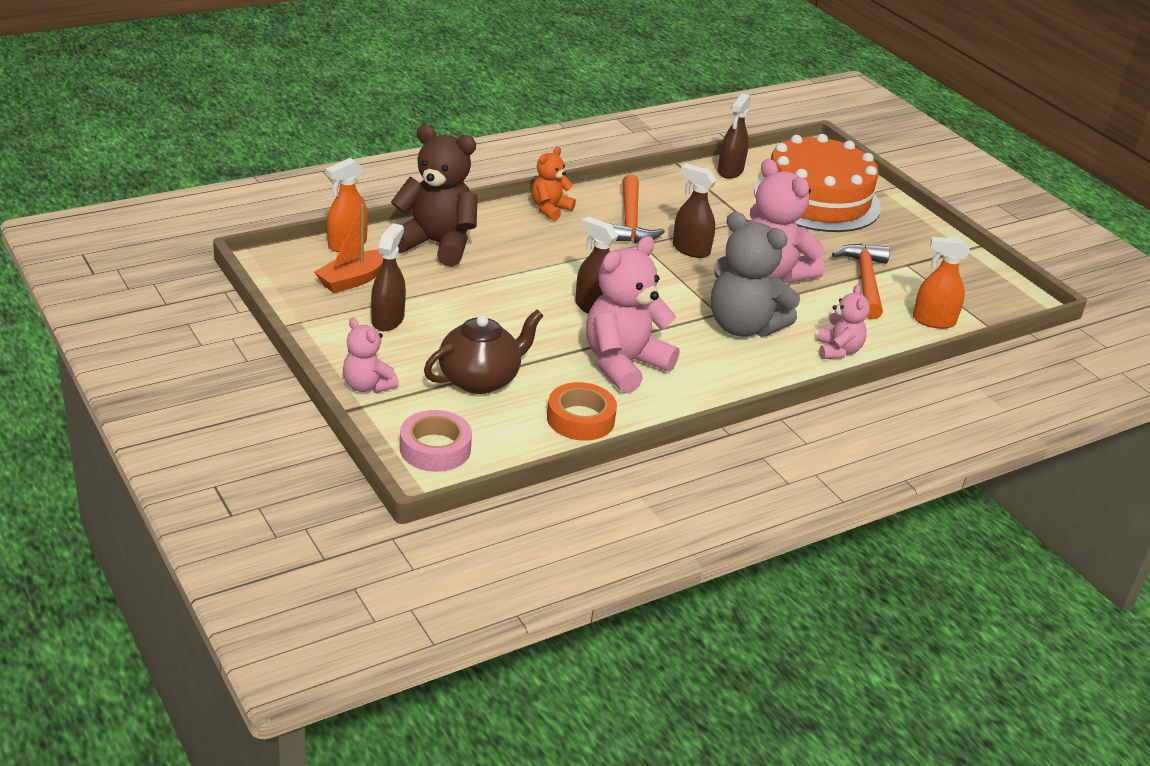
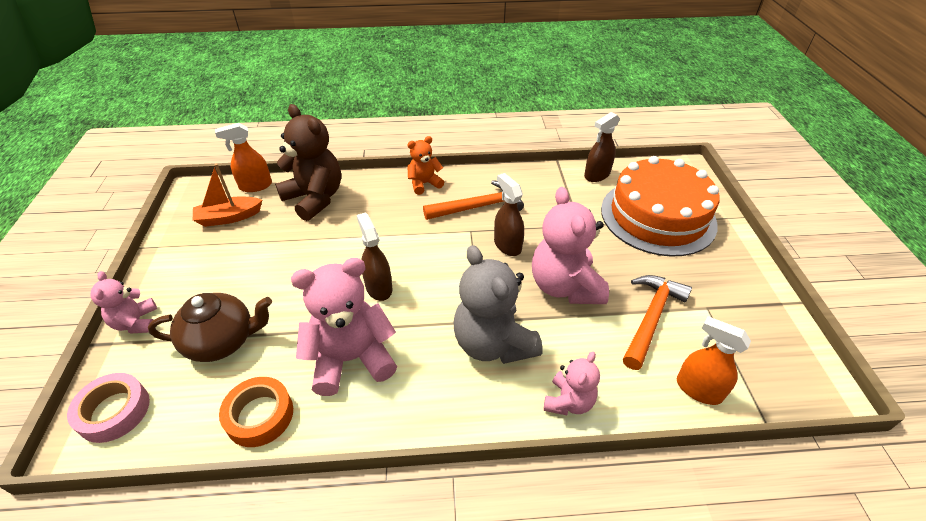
camera: 30 degrees right, 10 degrees up
brown spray bottle [371,223,406,331] -> none
orange hammer [609,174,665,243] -> orange hammer turned 135 degrees counterclockwise [423,180,524,220]

